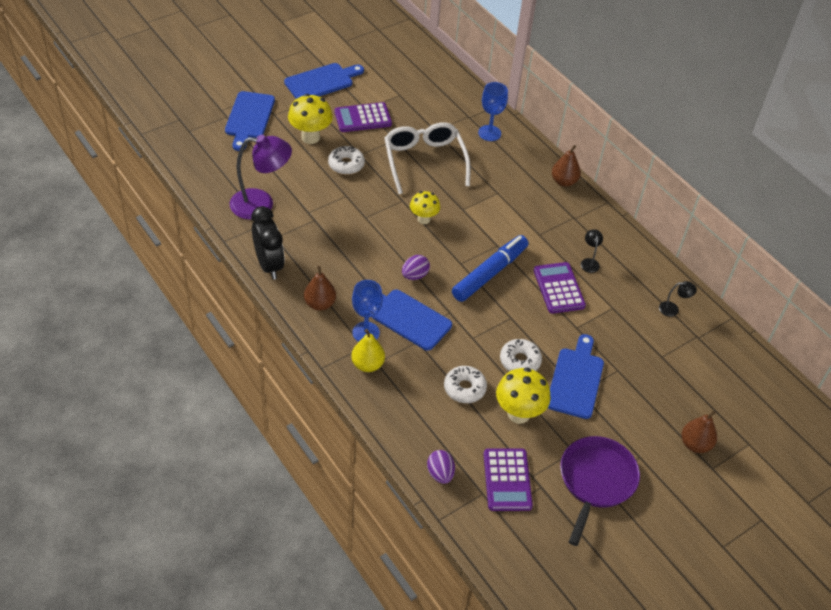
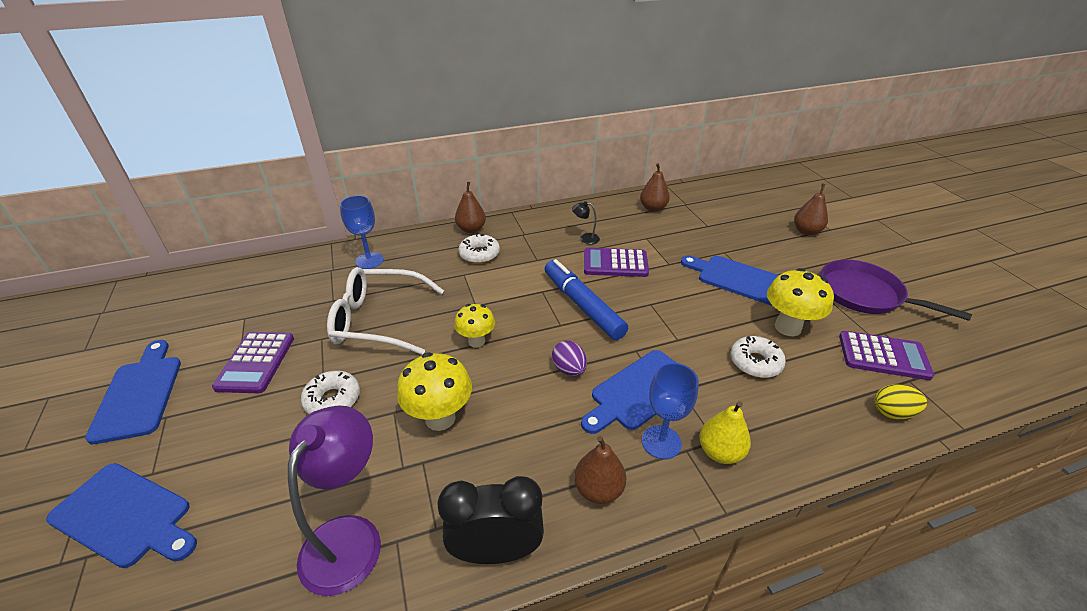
camera: 70 degrees left, 10 degrees down
yellow mushroom [288,94,333,144] -> yellow mushroom moved to [397,352,472,431]
purple egg [427,450,455,484] -> yellow egg [875,384,927,419]
white donut [500,339,542,371] -> white donut moved to [458,234,500,264]
black lamp [659,281,697,317] -> brown pear [640,163,670,212]

